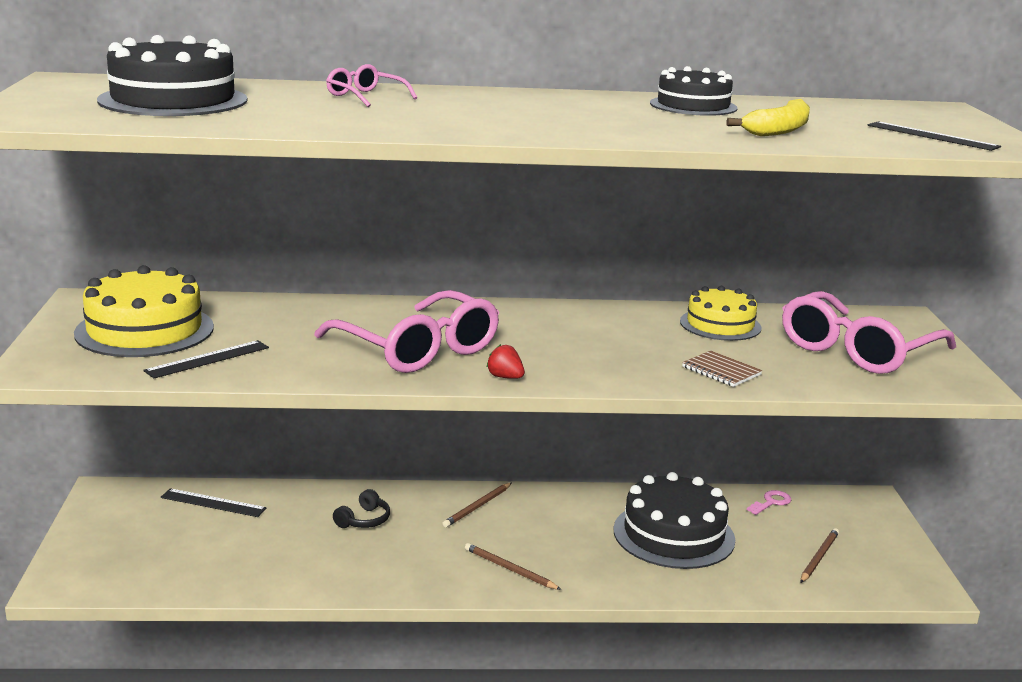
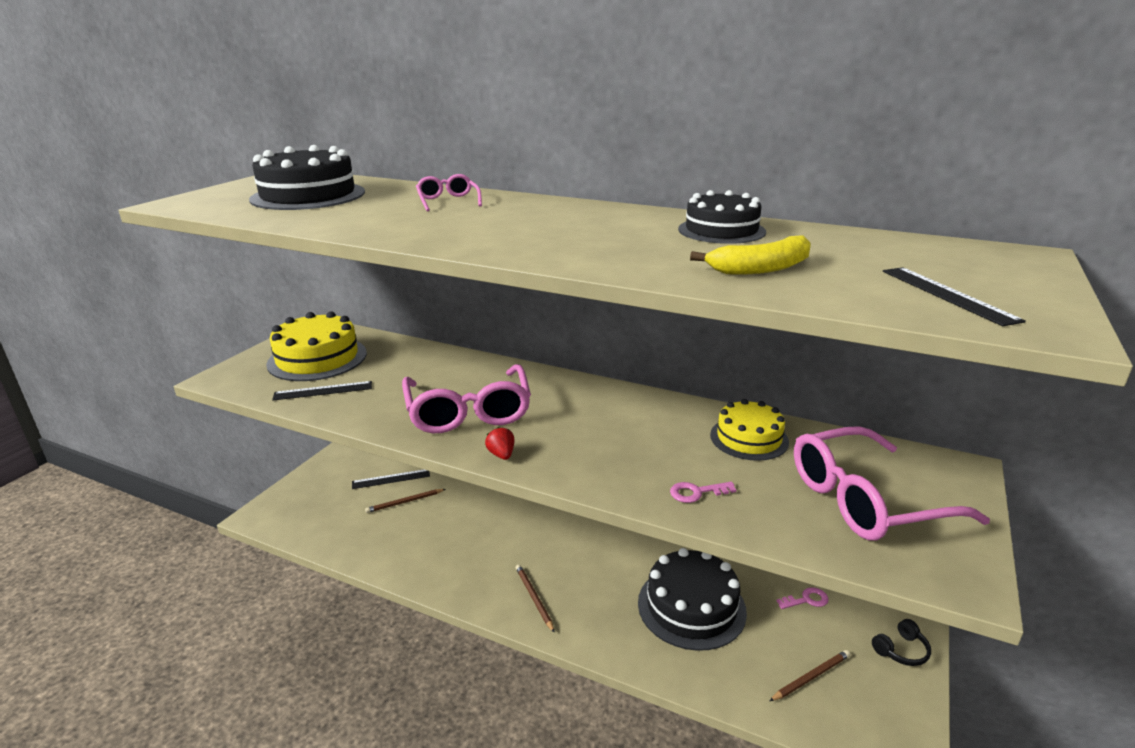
camera: 30 degrees right, 5 degrees up
black ruler [161,488,266,517] -> black ruler turned 60 degrees counterclockwise [352,470,430,489]
black headphones [333,489,390,528] -> black headphones moved to [872,619,931,666]
brown pencil [442,483,511,527] -> brown pencil moved to [365,489,446,513]
brown notebook [682,351,763,387] -> pink key [670,482,736,503]

